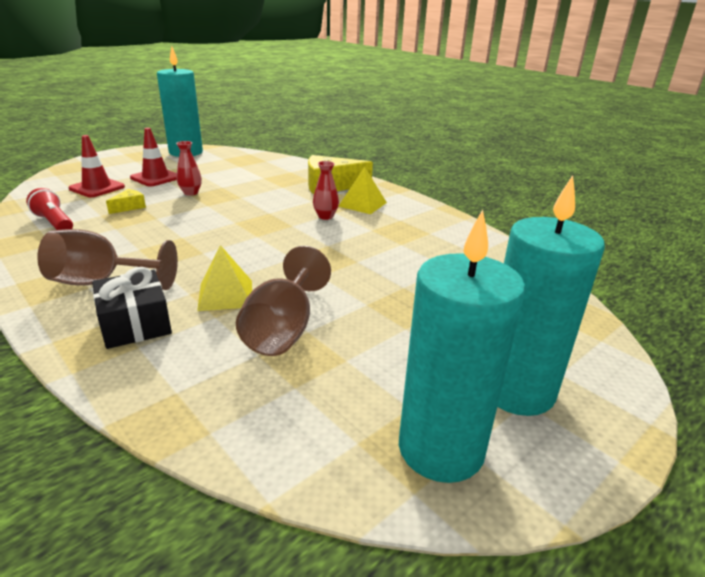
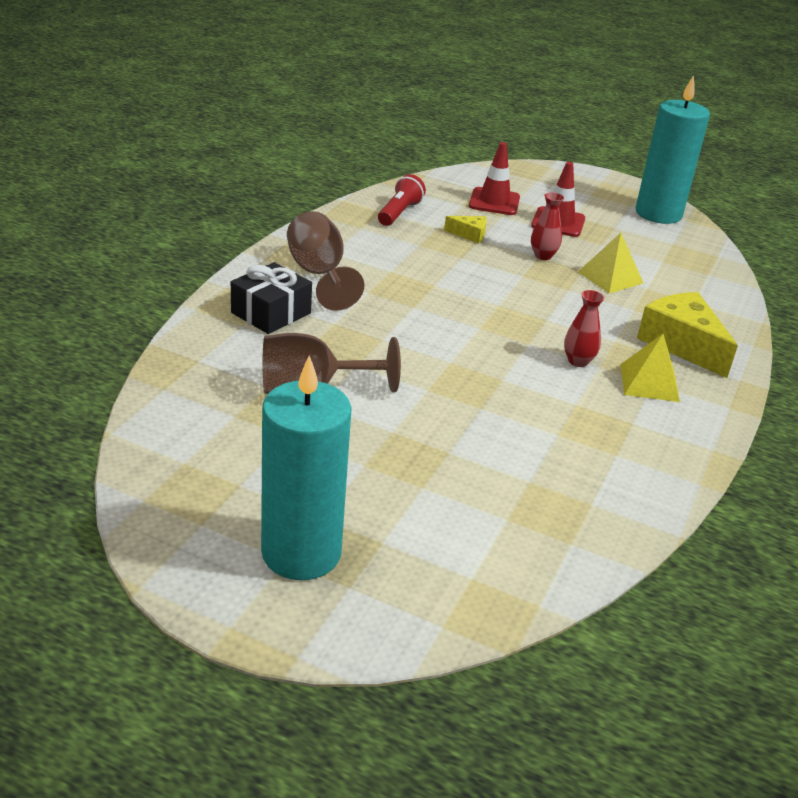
camera: 65 degrees right, 5 degrees up
yellow pyramid [197,245,252,311] -> yellow pyramid moved to [578,233,643,293]
turquoise candle [399,209,526,483] -> none

